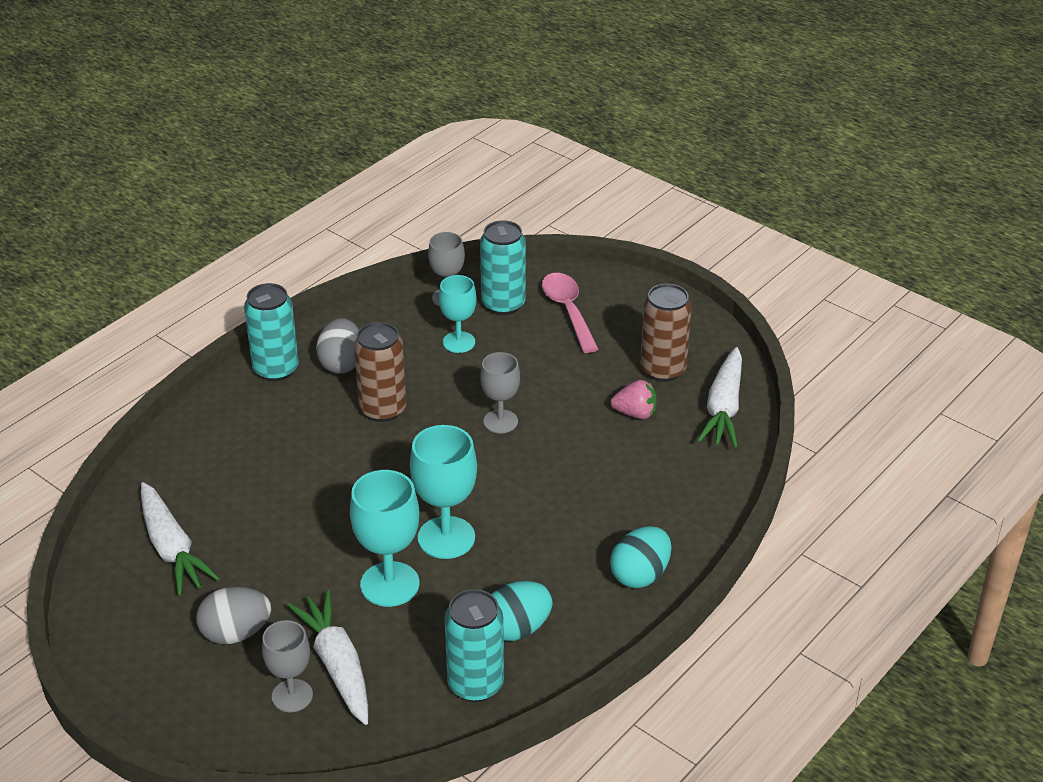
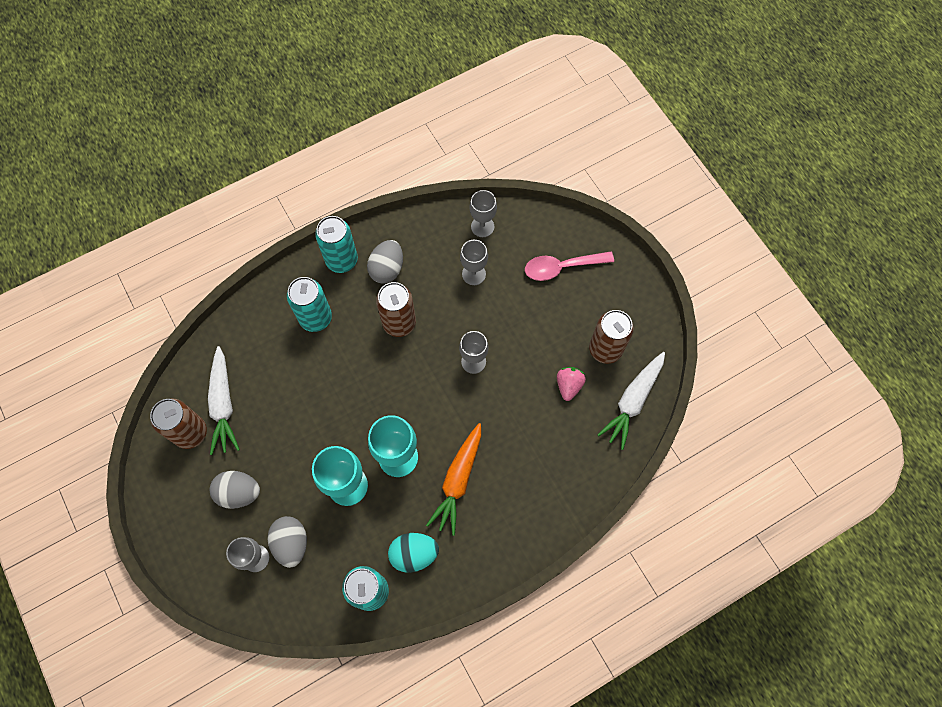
camera: 20 degrees right, 30 degrees up
white carrot [287,590,368,725] -> grey egg [268,516,307,568]
turquoise goblet [439,275,476,353] -> grey goblet [460,240,488,285]
turquoise can [480,220,526,315] -> turquoise can moved to [287,277,332,332]
pink spoon [542,273,599,353] -> pink spoon turned 105 degrees counterclockwise [525,251,614,281]
turquoise egg [610,526,671,588] -> none
pink strawberry [611,380,657,419] -> pink strawberry turned 105 degrees counterclockwise [557,367,586,401]
none -> brown can [150,399,207,449]
none -> orange carrot [426,423,481,536]

